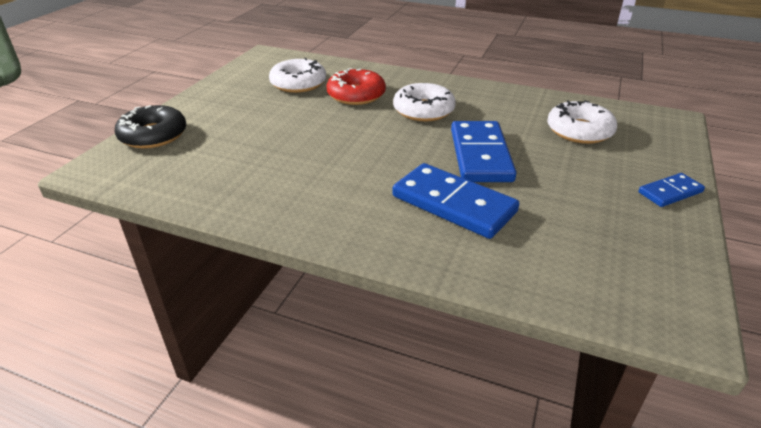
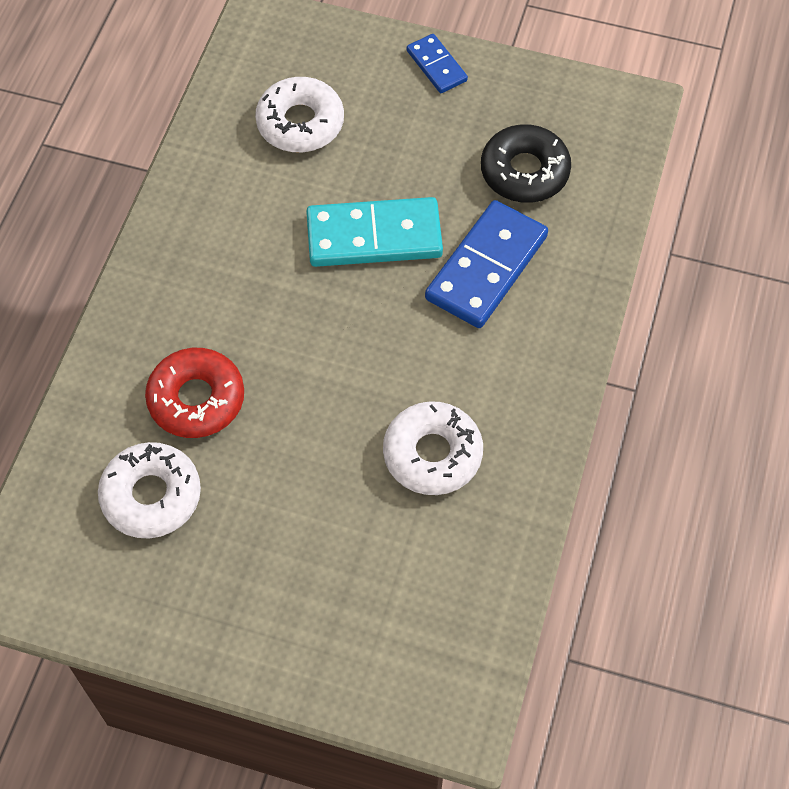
camera: 95 degrees left, 25 degrees up
black donut [115,105,186,149] -> black donut moved to [481,124,571,203]
white donut [393,83,456,121] -> white donut moved to [383,401,483,495]
blue domino [451,121,517,182] -> turquoise domino [306,197,443,267]

